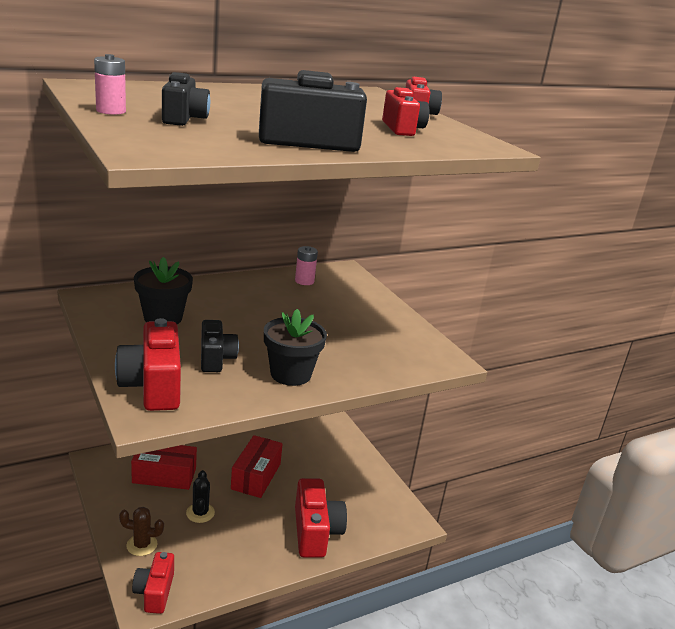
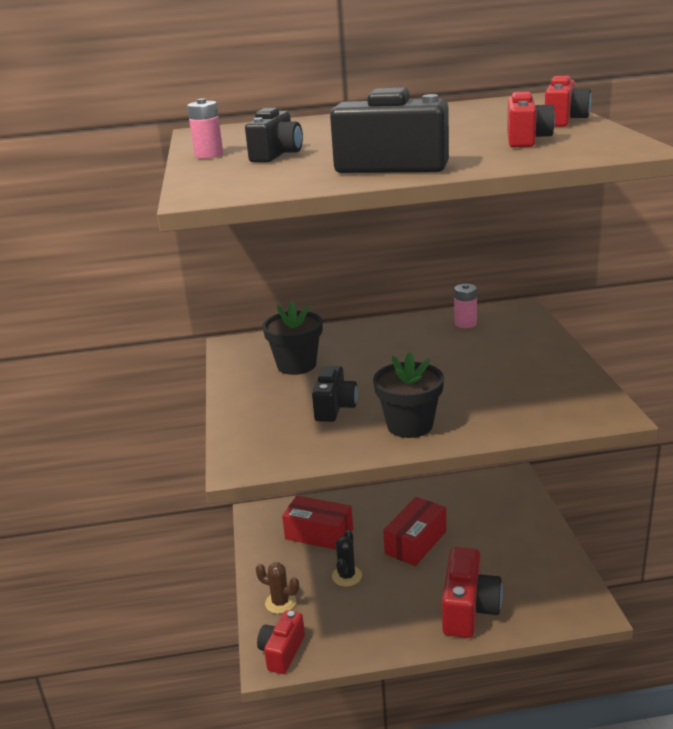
camera: 25 degrees right, 0 degrees up
red camera [115,318,181,411] -> none

